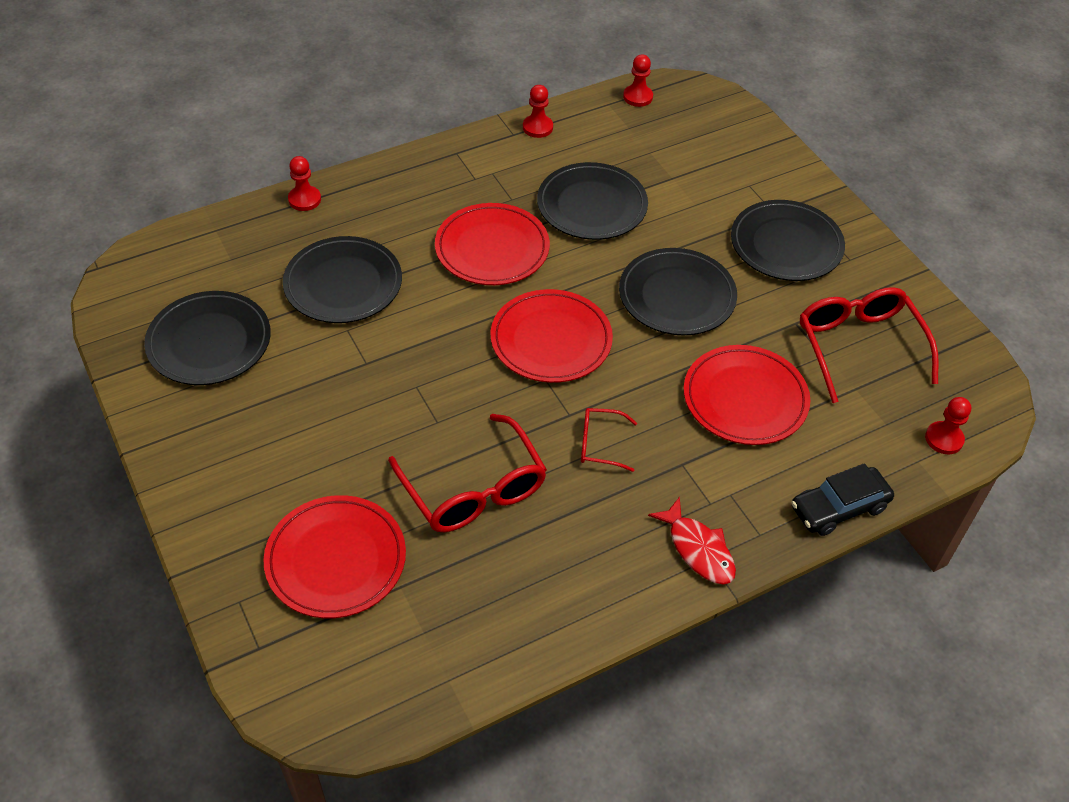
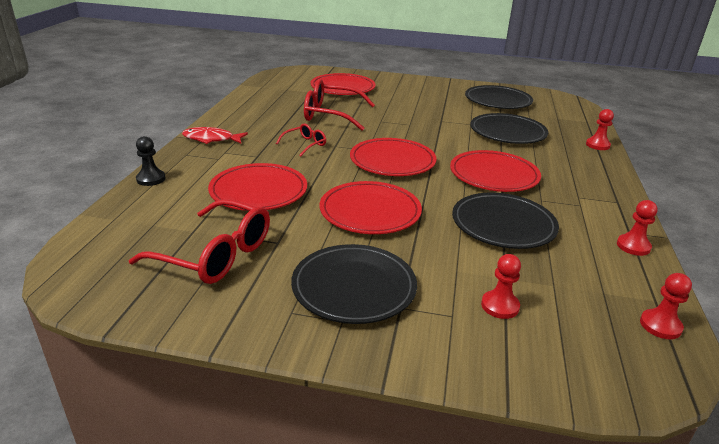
camera: 130 degrees right, 20 degrees down
black plate [619,248,737,335] -> red plate [319,181,422,234]
black car [791,463,894,536] -> black pawn [136,136,166,186]
red pawn [925,397,971,454] -> red pawn moved to [481,254,521,319]

